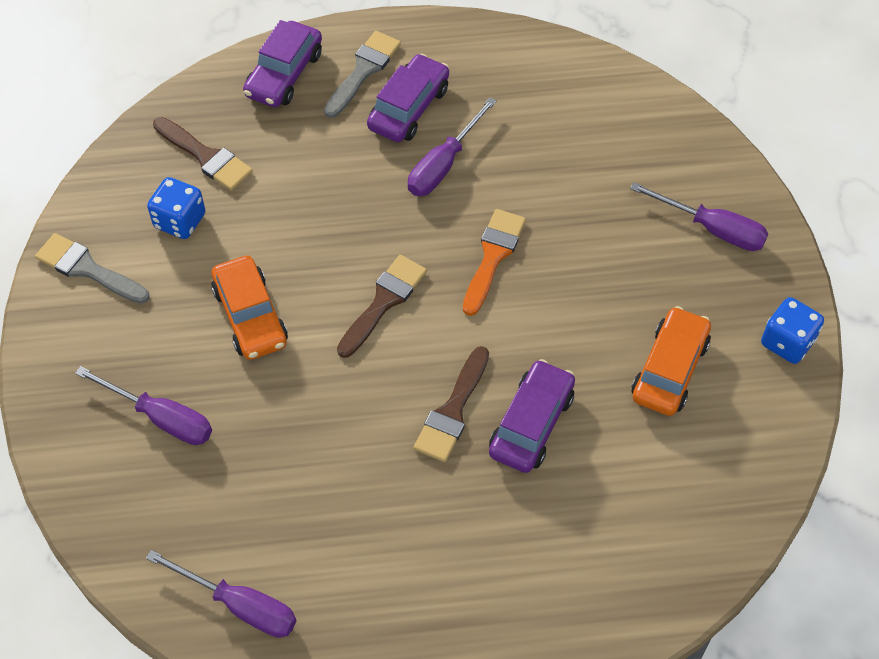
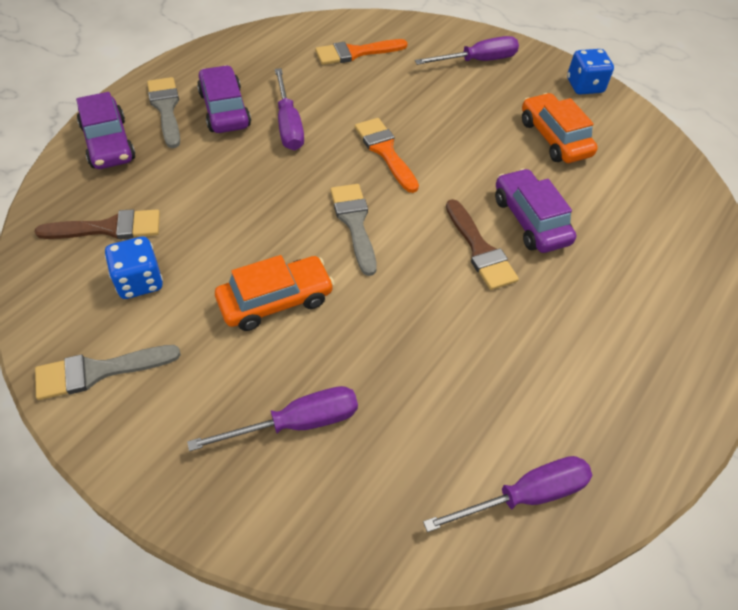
camera: 50 degrees left, 5 degrees down
orange car [211,256,288,360] -> orange car turned 45 degrees counterclockwise [215,255,334,331]
brown brush [337,255,427,358] -> grey brush [330,184,377,276]
none -> orange brush [315,39,408,65]

